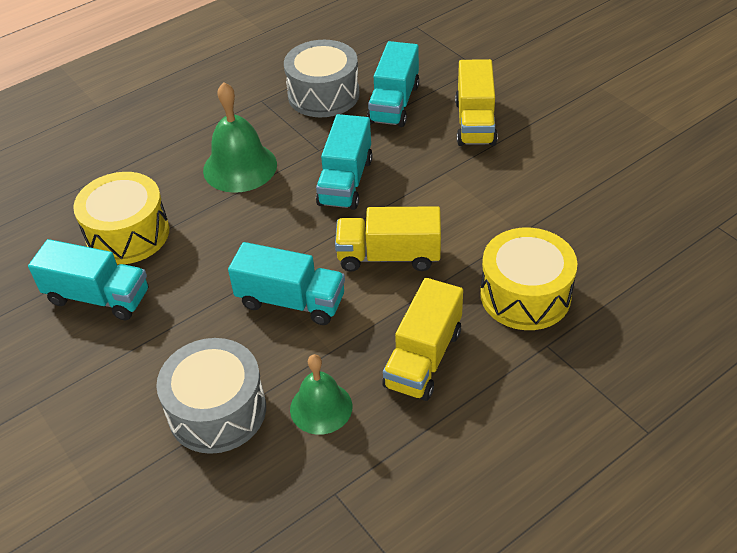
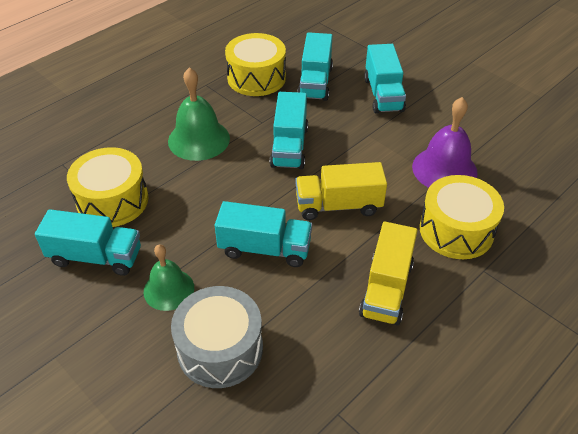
camera: 10 degrees left, 0 degrees up
grey drum [284,40,360,117] -> yellow drum [225,33,286,96]
green bell [290,354,352,435] -> green bell moved to [144,244,194,311]
yellow truck [455,59,498,146] -> turquoise truck [364,44,406,114]
none -> purple bell [412,97,478,188]

